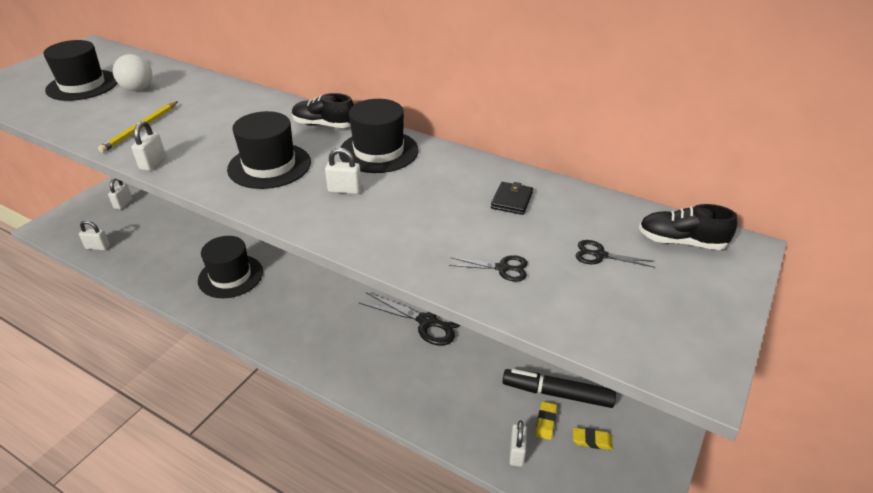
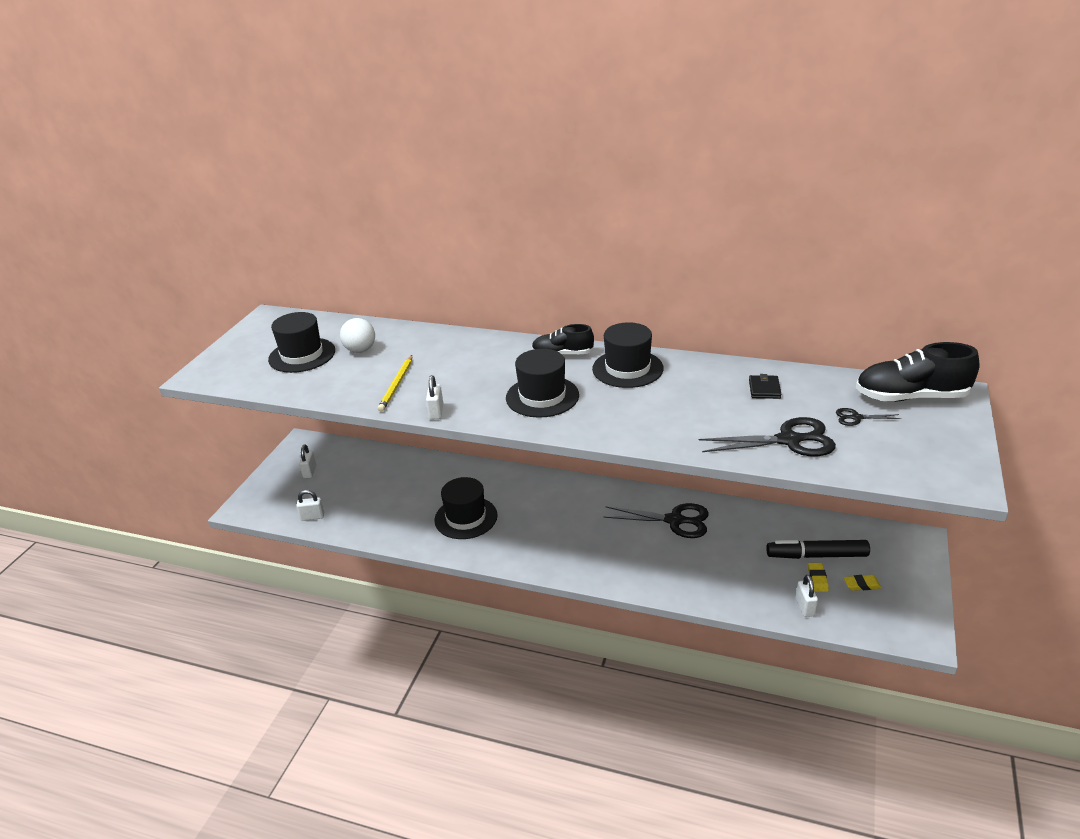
camera: 10 degrees left, 5 degrees down
white padlock [325,148,362,194] -> none
black scissors [449,255,528,282] -> black scissors [699,417,836,456], size x2.08
black shoe [639,204,737,250] -> black shoe [856,342,980,402], size x1.61

